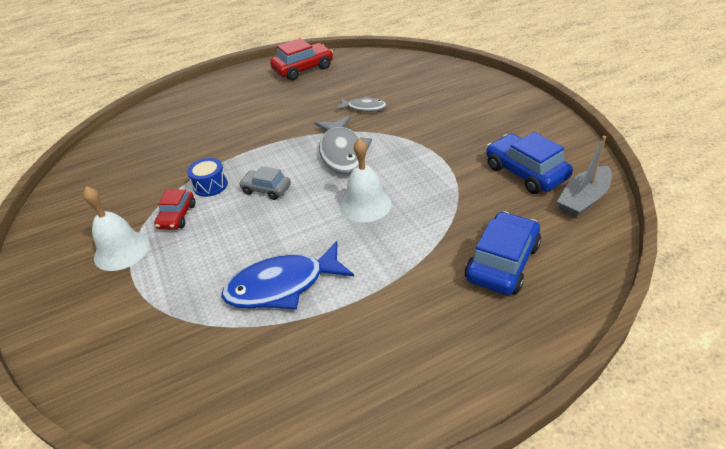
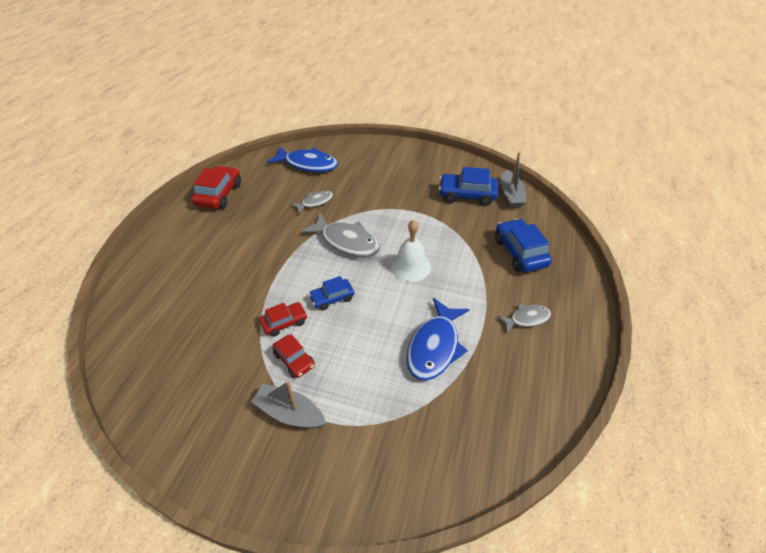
camera: 50 degrees left, 5 degrees up
white bell [83,186,149,271] -> grey boat [251,381,326,428]
blue drum [187,158,228,197] -> red car [260,302,307,337]
grey car [239,166,291,200] -> blue car [309,276,354,311]
none -> blue fish [267,146,338,172]
none -> grey fish [497,304,551,332]

